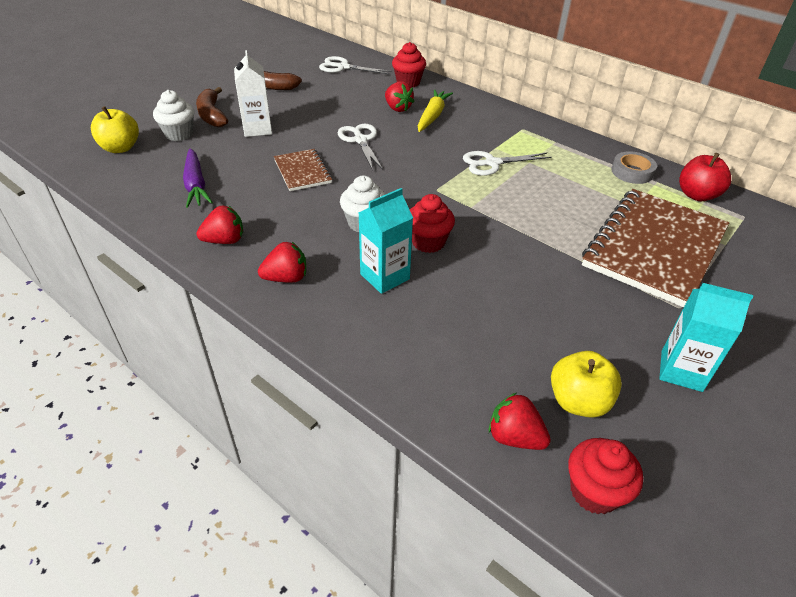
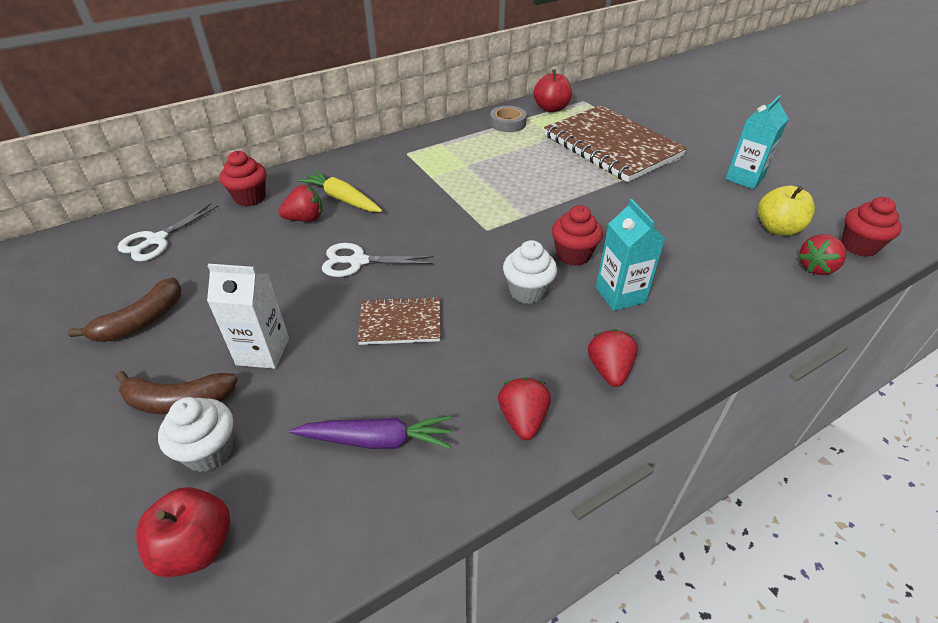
camera: 70 degrees left, 0 degrees up
yellow apple [91,106,139,153] -> red apple [136,487,230,577]
white scissors [463,151,552,176] -> none

